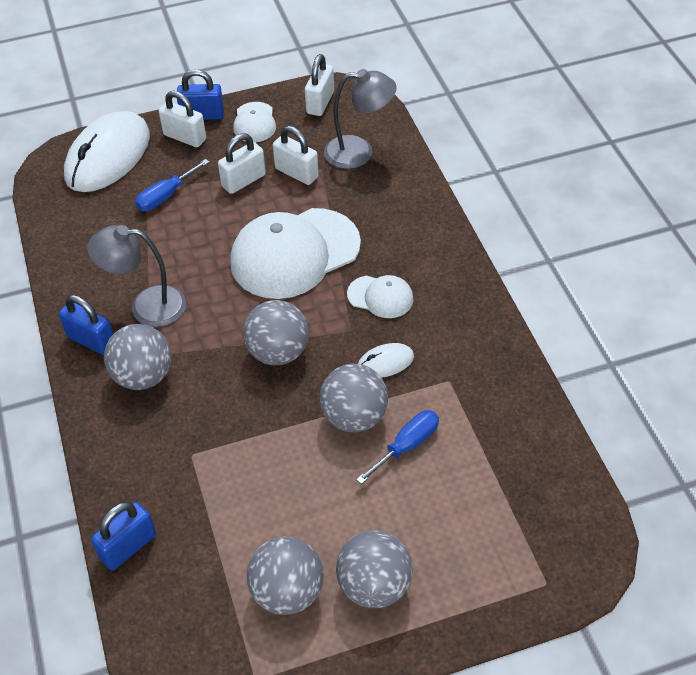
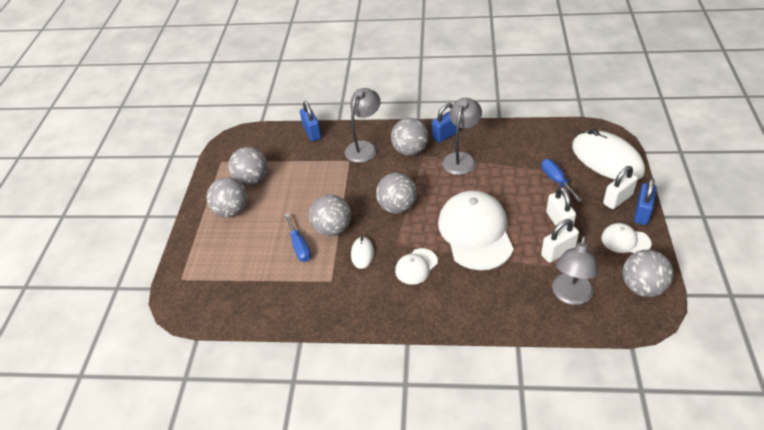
camera: 115 degrees right, 5 degrees down
white padlock [305,54,334,116] -> grey ball [622,250,674,297]
none -> grey lamp [344,88,381,163]

